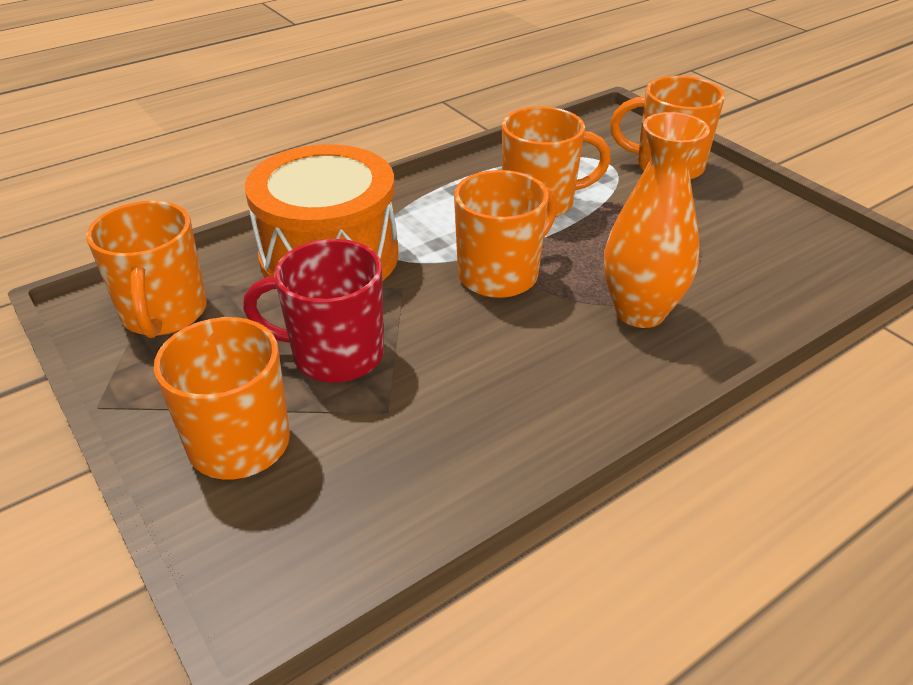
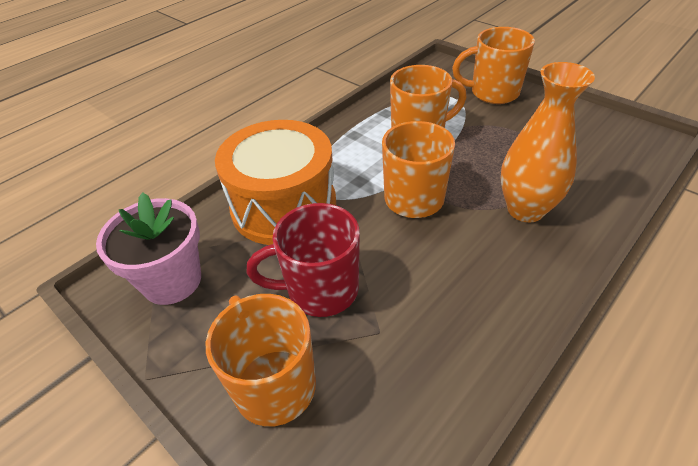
camera: 10 degrees left, 5 degrees up
orange mug [86,201,207,338] -> pink flower pot [96,192,201,305]

